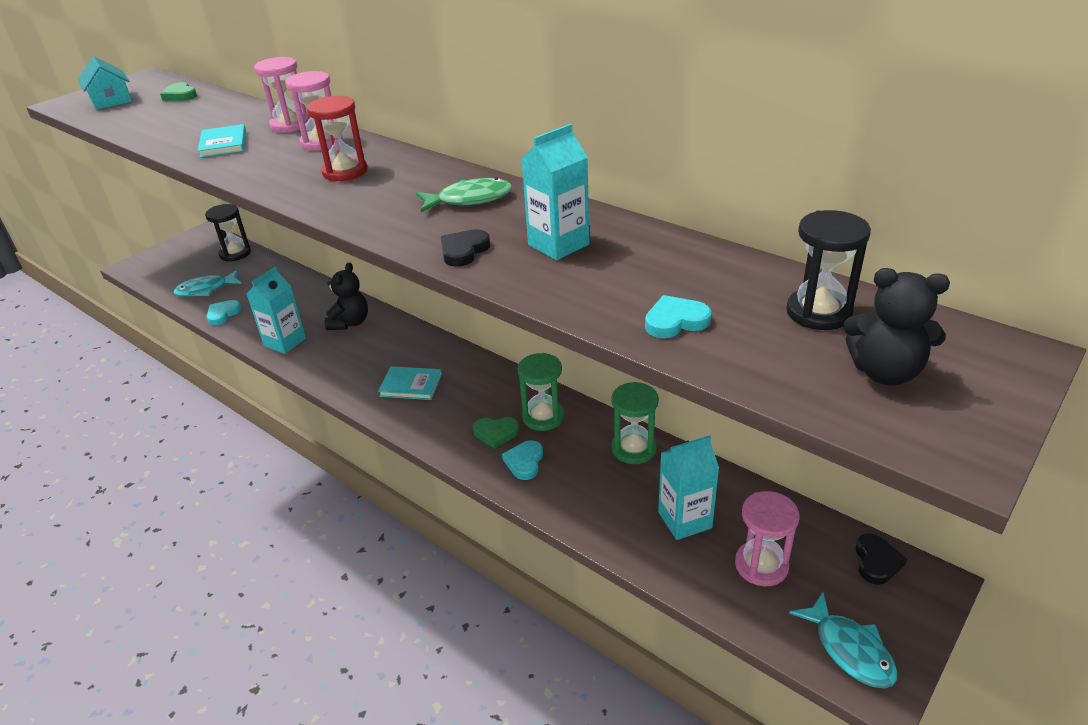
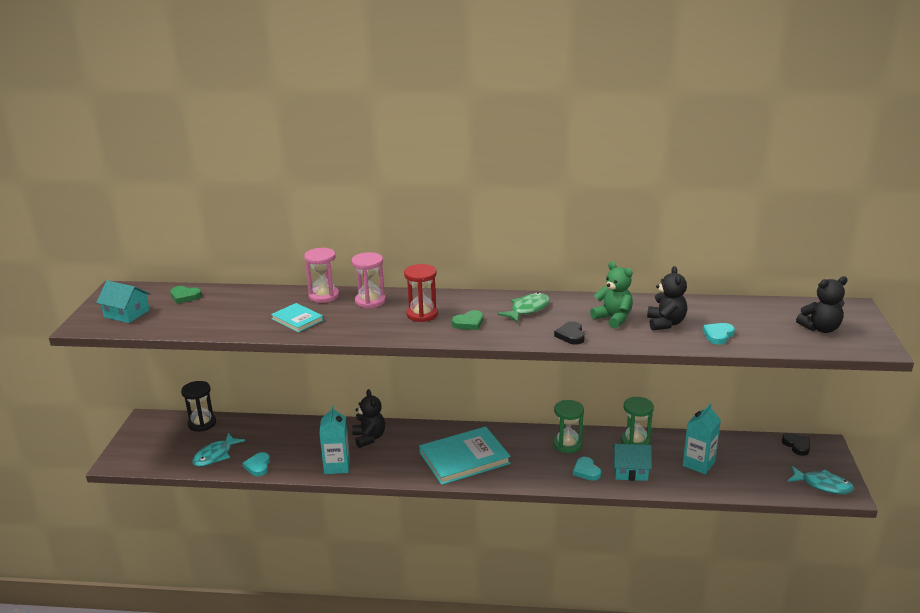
camera: 35 degrees left, 10 degrees down
turquoise book [378,366,442,400] -> turquoise book [419,427,511,485], size x1.88
green heart [473,417,519,449] -> green heart moved to [452,310,483,330]
turquoise carton [521,124,589,260] -> green teddy bear [590,262,633,328]
pink hourglass [735,491,799,586] -> none
black hourglass [786,210,871,330] -> none
none -> turquoise house [612,444,652,481]
none -> black teddy bear [647,266,687,331]

